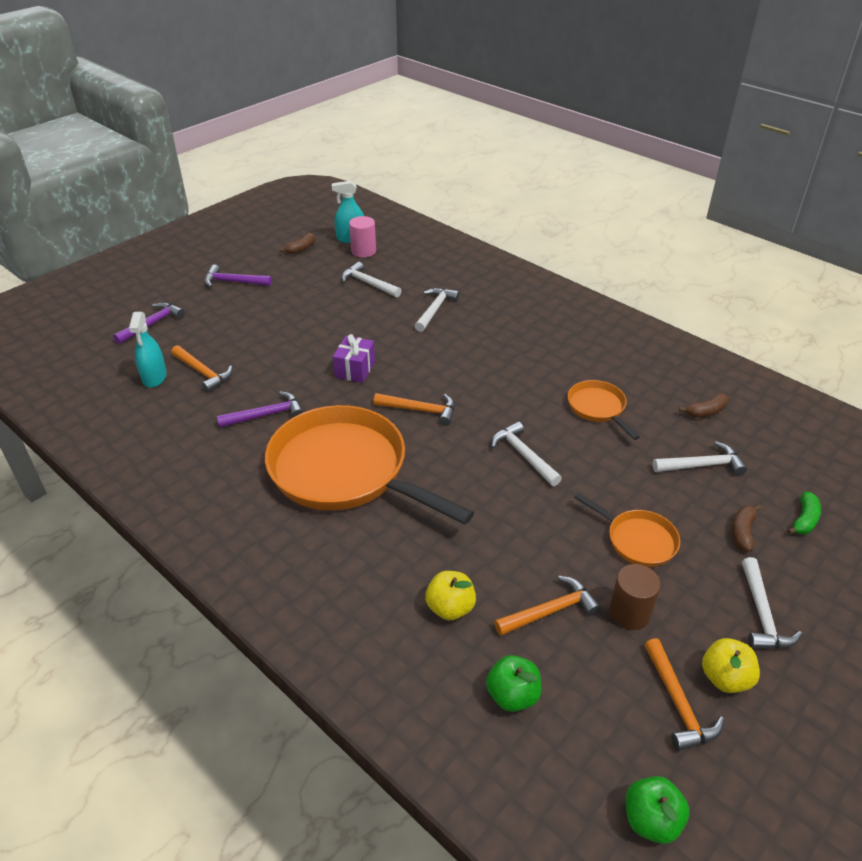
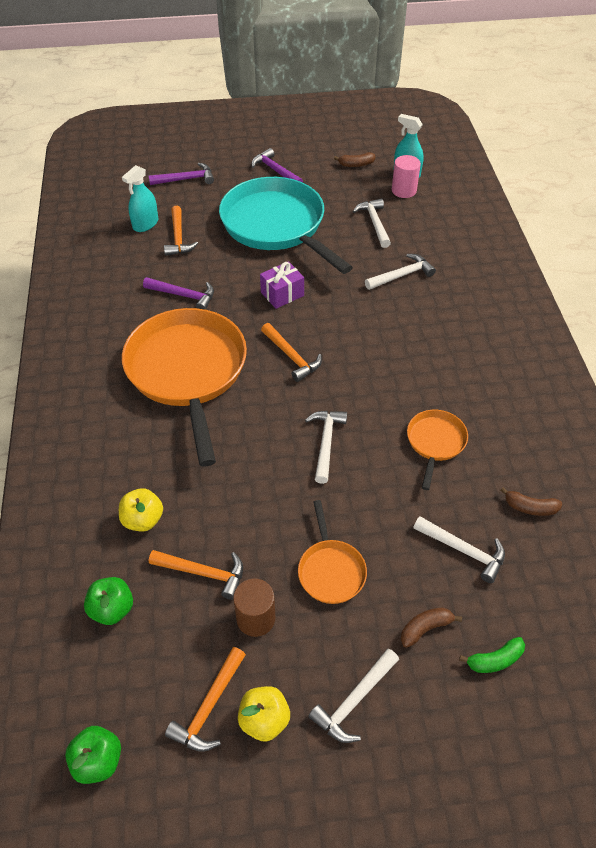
camera: 40 degrees right, 10 degrees up
none -> turquoise pan [219,177,353,274]

